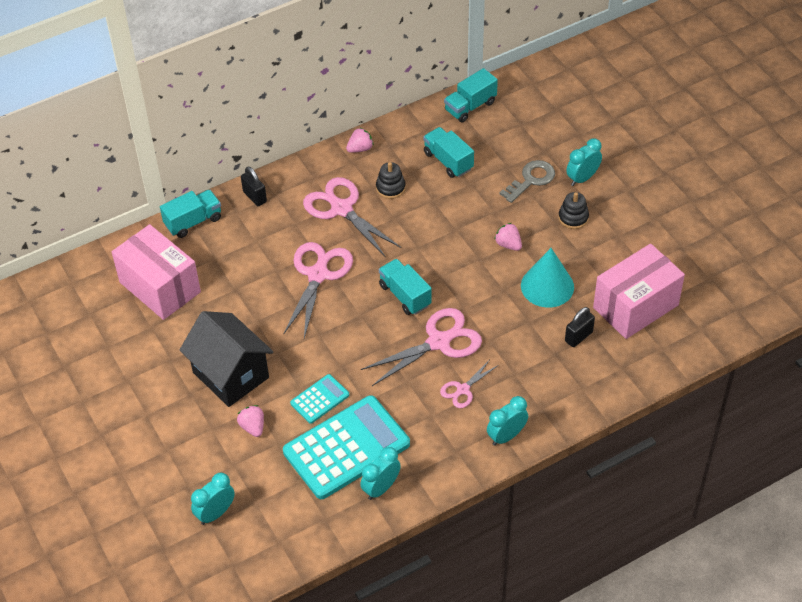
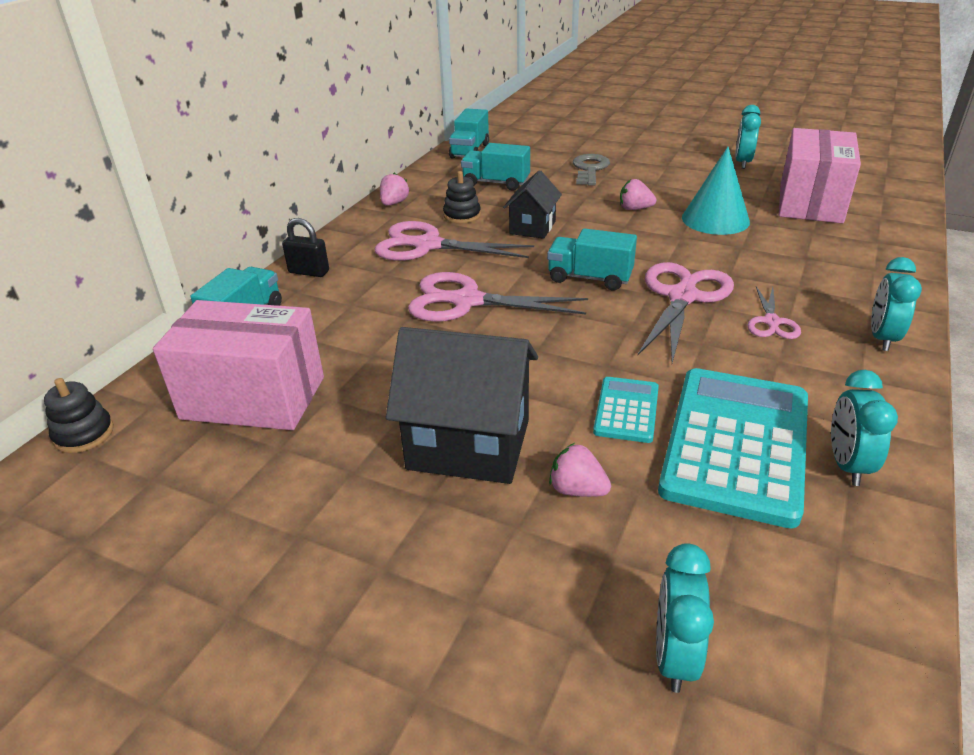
camera: 35 degrees left, 15 degrees down
pink scissors [283,242,353,338] -> pink scissors turned 60 degrees counterclockwise [408,272,588,322]
black stacking toy [558,192,589,229] -> black stacking toy moved to [44,378,114,453]
black padlock [565,307,595,347] -> none
turquoise clock [566,138,602,186] -> turquoise clock moved to [735,105,761,169]
none -> black house [503,170,562,239]

